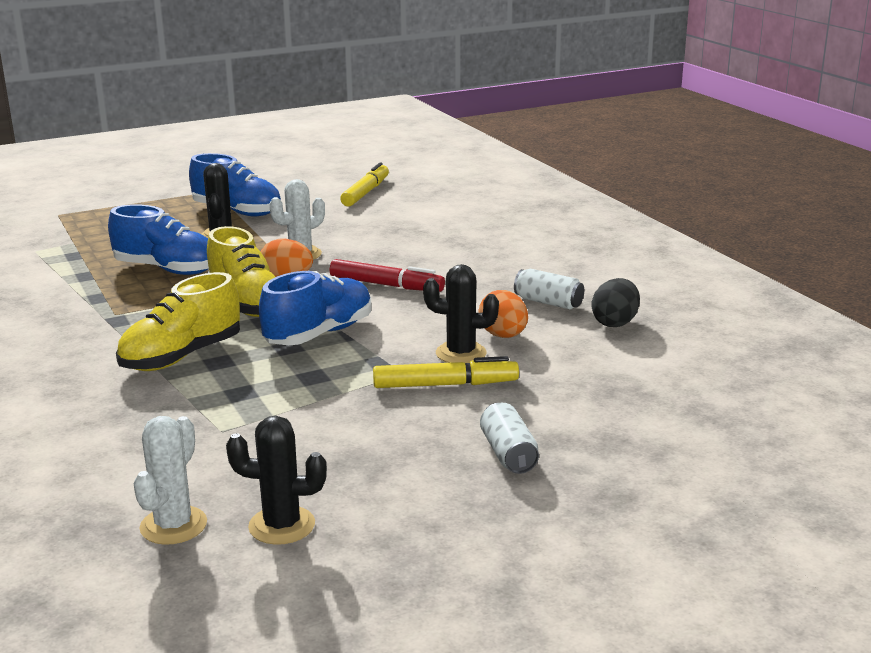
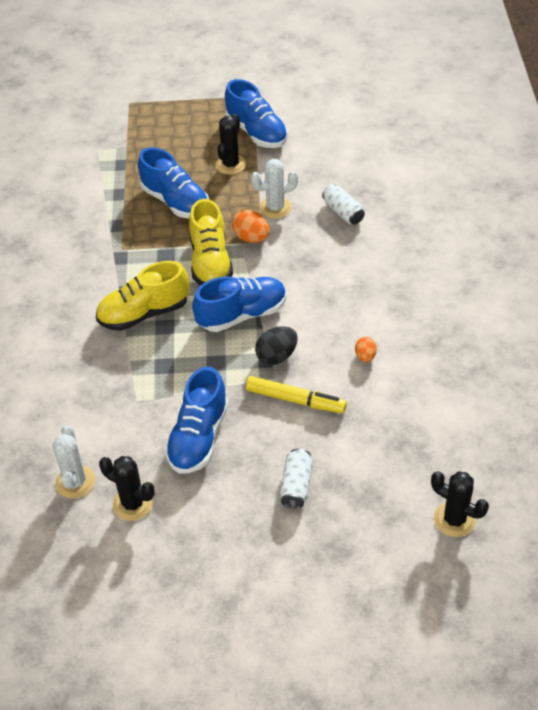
camera: 25 degrees right, 25 degrees up
white cactus [134,416,207,545] -> white cactus turned 45 degrees counterclockwise [52,425,95,499]
red marker [330,259,445,292] -> none
yellow marker [340,162,389,207] -> none
black cactus [423,264,499,363] -> black cactus moved to [431,471,489,537]
orange egg [478,290,528,338] -> orange egg [355,337,377,362], size x0.63
white can [514,268,584,310] -> white can moved to [322,184,365,225]
black egg [592,278,640,327] -> black egg moved to [255,326,298,365]
none -> blue shoe [165,367,229,474]

